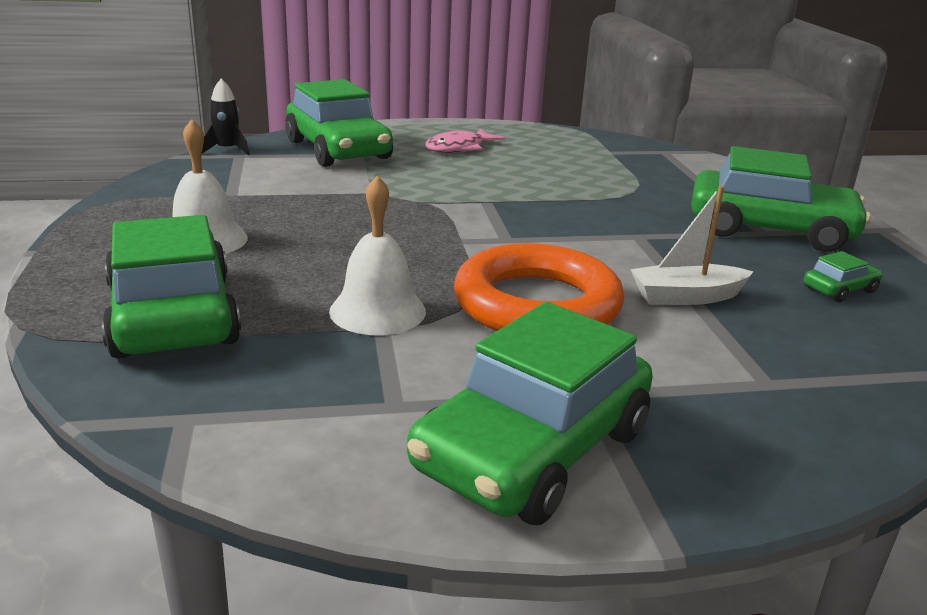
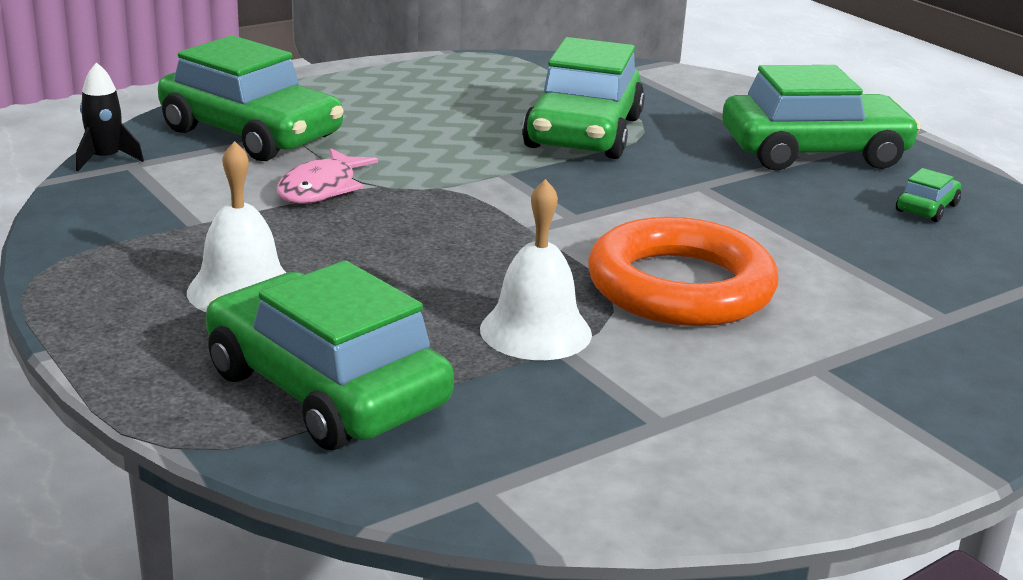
camera: 25 degrees left, 0 degrees up
green car [407,302,653,525] -> green car moved to [522,37,645,159]
pink fish [425,129,505,153] -> pink fish moved to [277,148,378,204]
white boat [630,186,753,305] -> none

